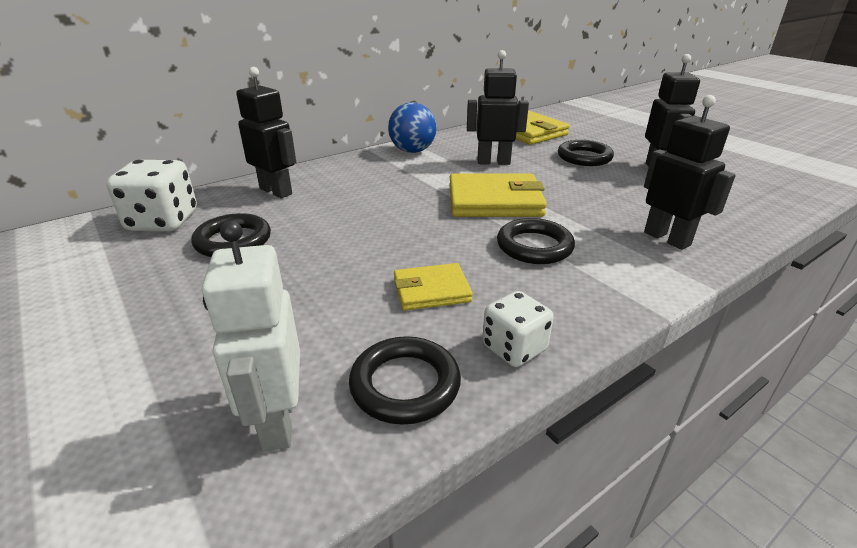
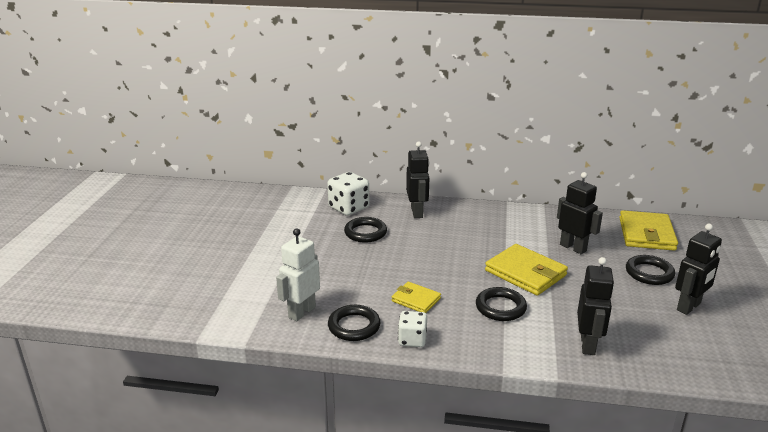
camera: 45 degrees right, 5 degrees down
blue ball [388,102,437,153] -> none

